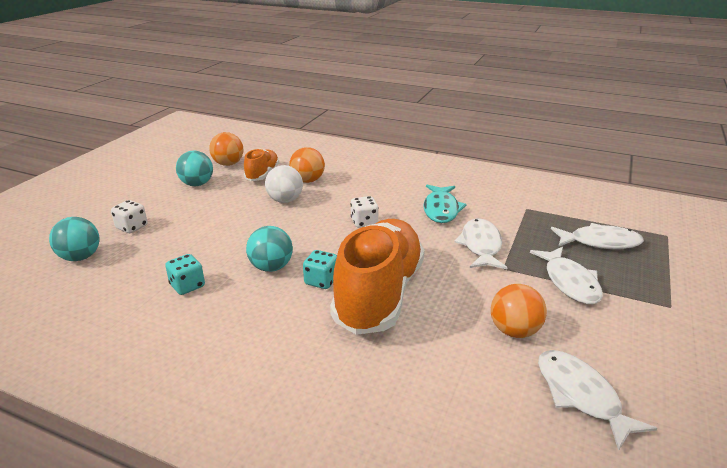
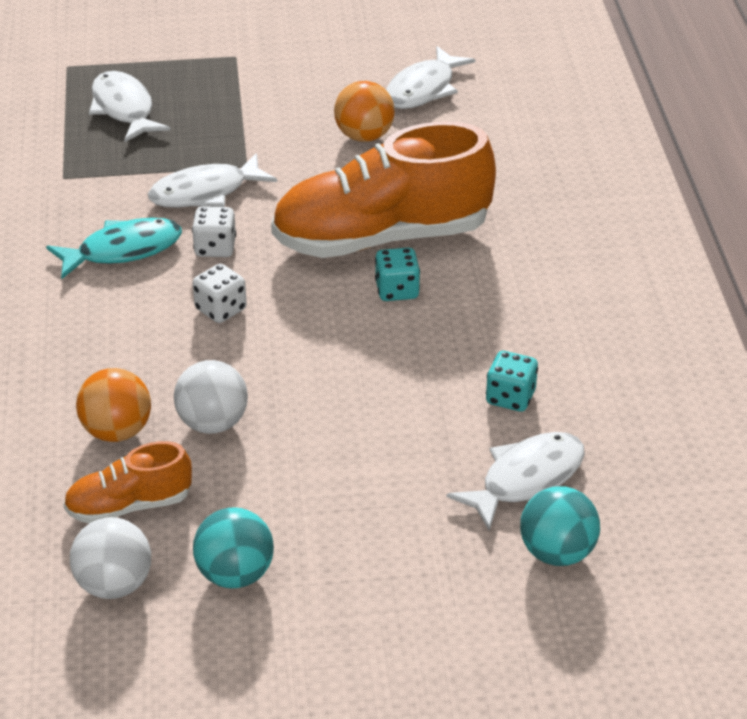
camera: 120 degrees left, 10 degrees up
white dice [111,200,148,233] -> white dice moved to [192,207,236,257]
orange ball [209,132,243,166] -> white ball [70,517,151,599]
turquoise ball [246,226,293,272] -> none
white fish [530,247,603,304] -> white fish moved to [446,432,585,531]

